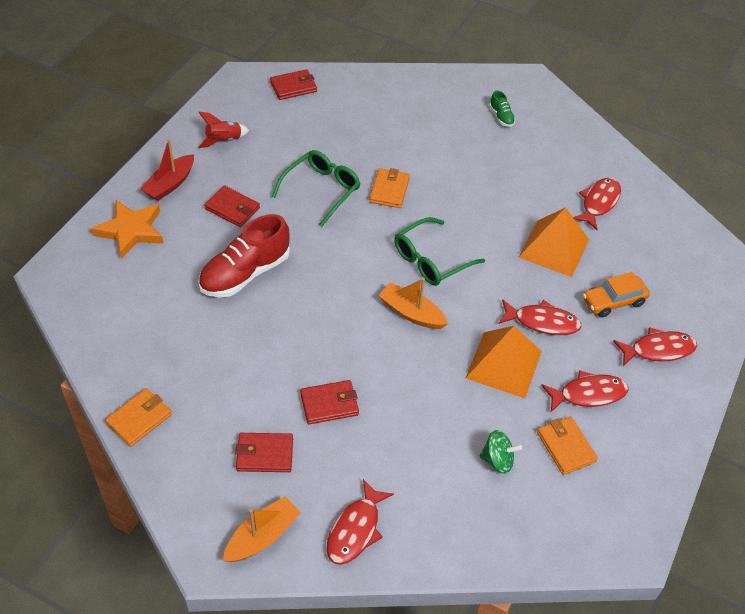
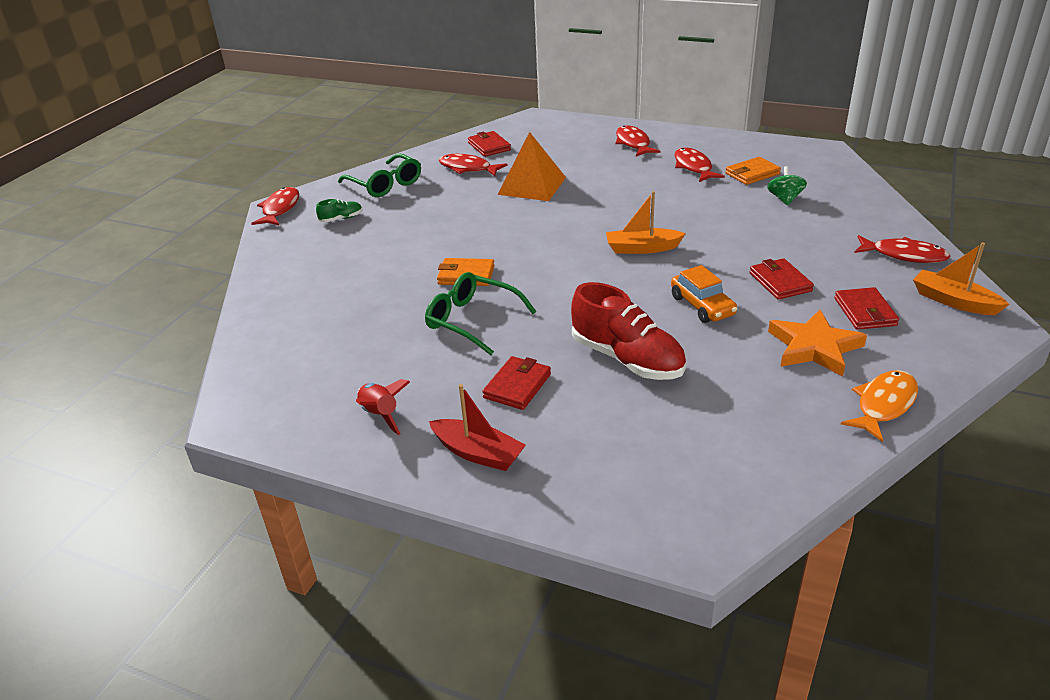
camera: 90 degrees left, 15 degrees down
orange star [91,200,164,259] -> orange star moved to [768,310,867,377]
orange wallet [105,388,172,447] -> orange fish [841,370,918,442]
red wallet [270,69,317,100] -> red wallet moved to [468,131,511,157]
orange boat [378,278,448,329] -> orange boat turned 60 degrees clockwise [606,191,686,254]
green glasses [394,217,485,286] -> green glasses moved to [338,154,421,197]
orange pyramid [466,326,542,399] -> none
red fish [498,299,582,335] -> red fish moved to [251,187,299,225]
orange car [583,272,650,317] -> orange car moved to [671,265,738,323]

